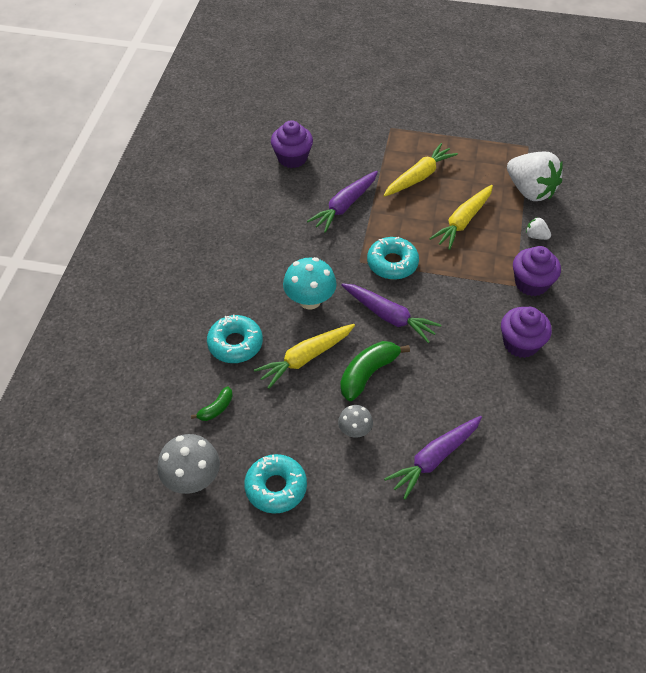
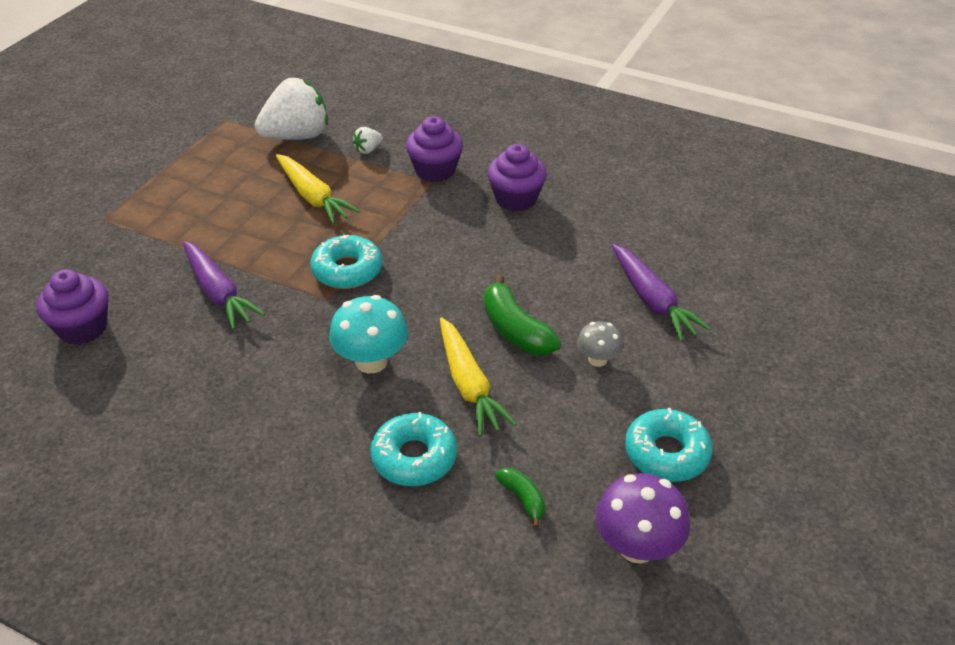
camera: 75 degrees left, 10 degrees down
grey mushroom [157,434,220,494] -> purple mushroom [596,473,690,564]
purple carrot [341,283,441,343] -> none
yellow carrot [383,143,458,197] -> none

